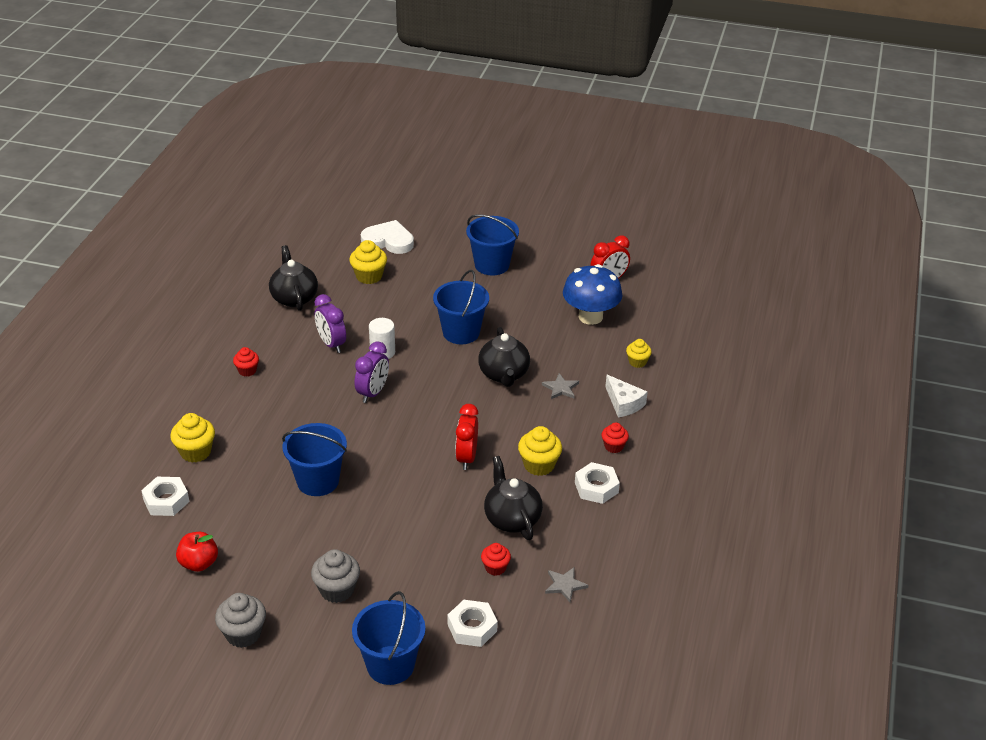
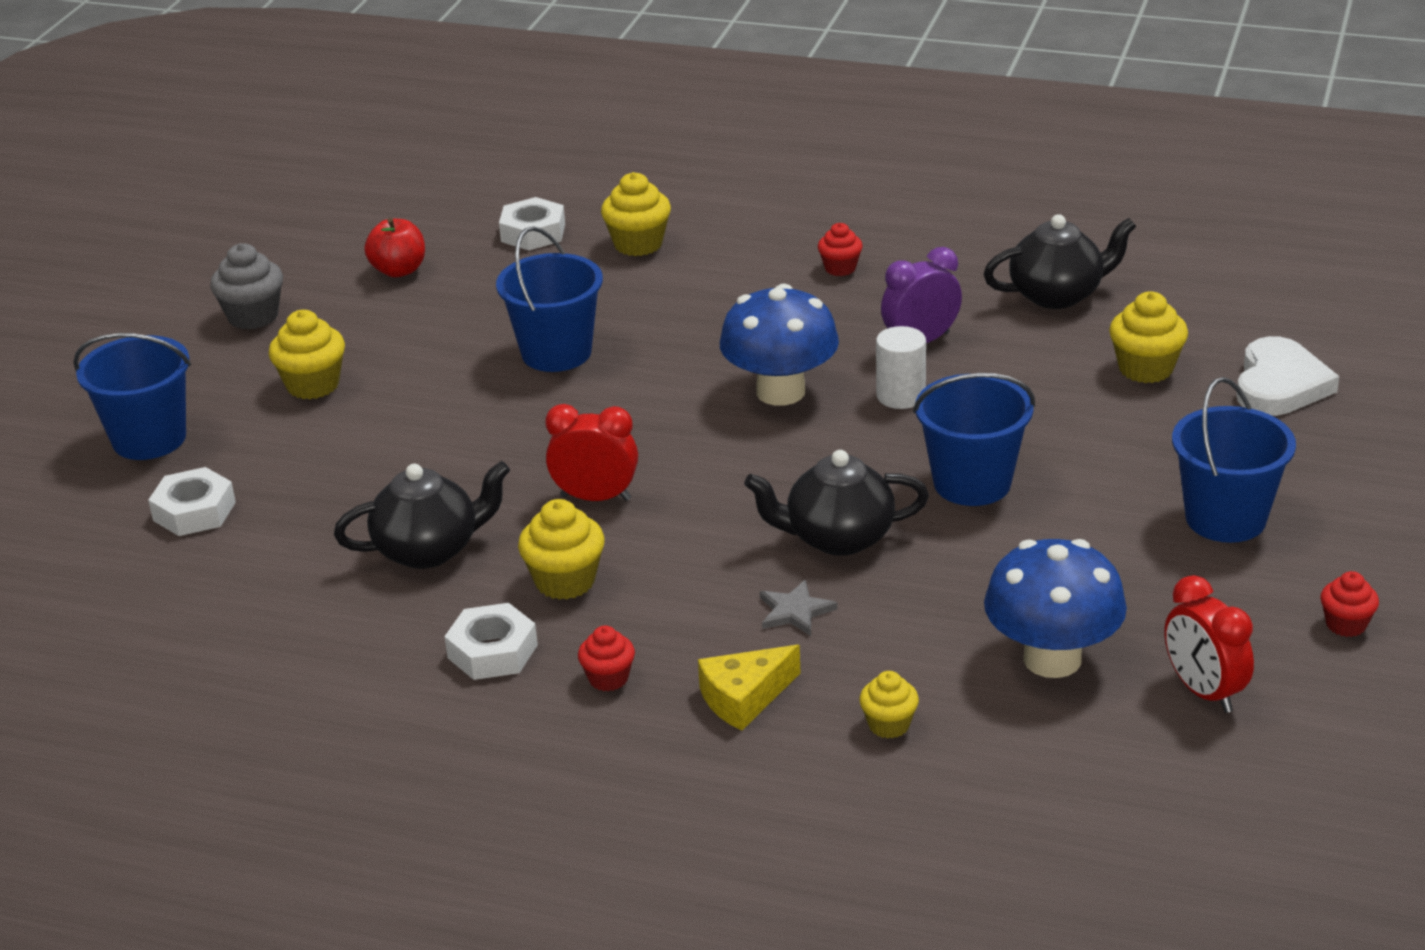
camera: 95 degrees right, 5 degrees down
grey cupcake [311,549,360,603] -> yellow cupcake [269,310,345,399]
purple clock [354,341,389,403] -> blue mushroom [720,283,839,406]
red cupcake [481,543,511,576] -> red cupcake moved to [1321,571,1379,637]
grey star [545,567,588,602] -> none
white cheese [605,375,648,417] -> yellow cheese [698,645,800,731]

